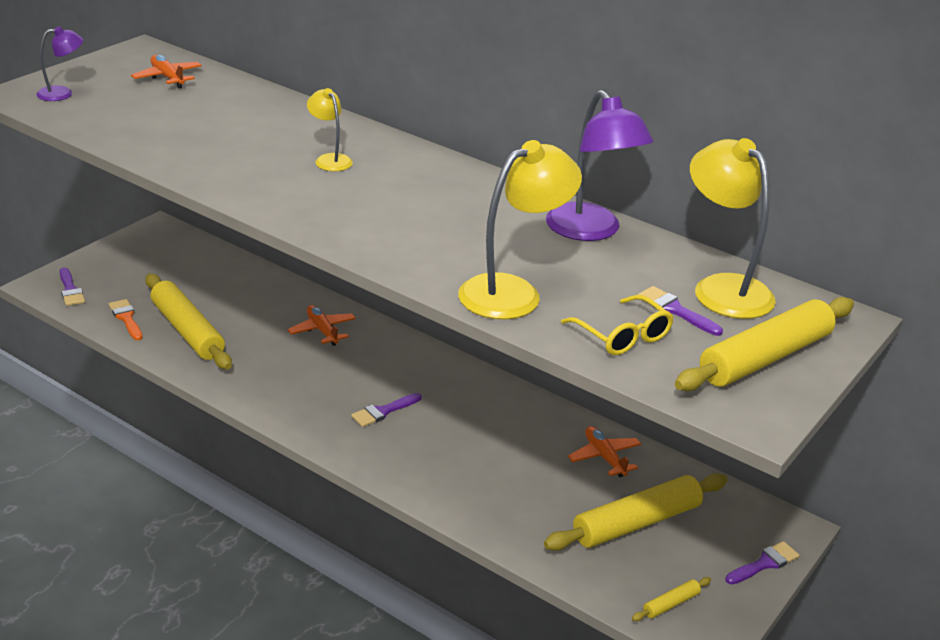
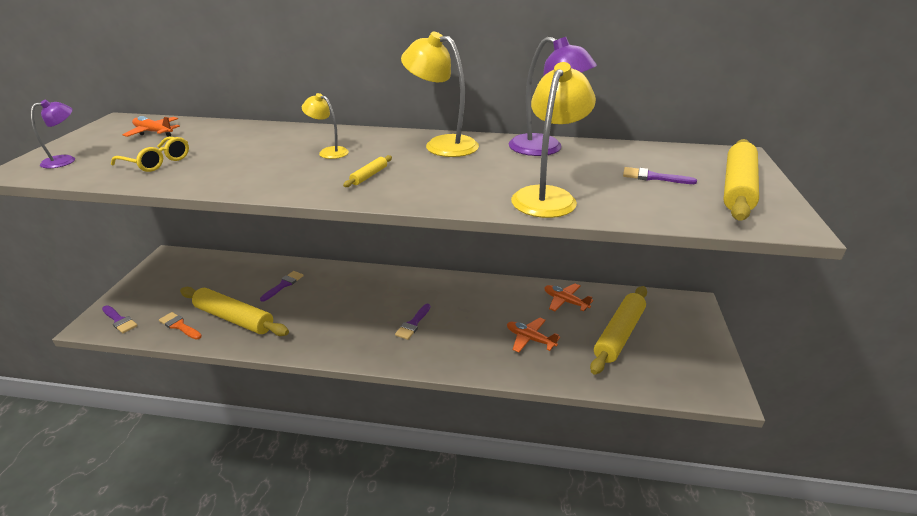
camera: 25 degrees left, 0 degrees up
orange plane [288,305,356,346] -> orange plane moved to [507,317,560,353]
yellow glasses [561,295,674,355] -> yellow glasses moved to [111,137,189,172]
yellow rolling pin [632,577,711,621] -> yellow rolling pin moved to [343,155,392,187]
yellow lamp [690,138,776,319] -> yellow lamp moved to [401,32,479,157]
purple brush [725,541,800,584] -> purple brush moved to [260,271,304,302]

